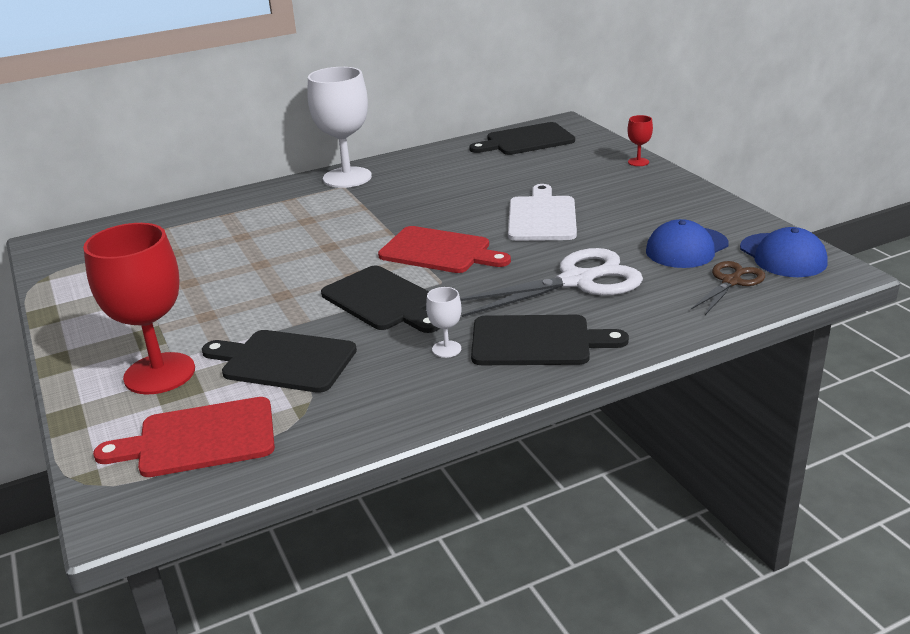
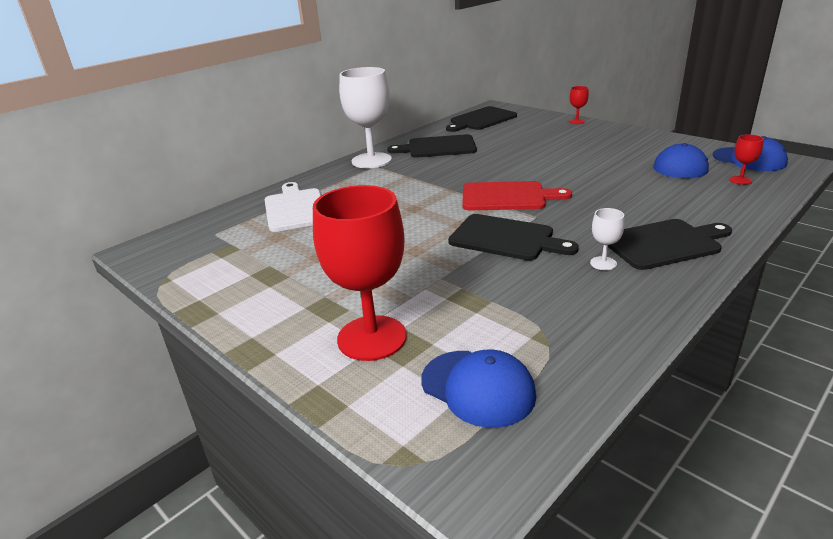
camera: 20 degrees left, 0 degrees up
red cutting board [93,397,275,477] -> blue cap [421,349,536,428]
black cutting board [202,330,357,393] -> black cutting board moved to [387,134,477,158]
white scissors [460,248,643,317] -> none
white cutting board [508,184,577,241] -> white cutting board moved to [265,182,321,232]
brown scissors [691,261,765,315] -> red goblet [729,134,764,185]

